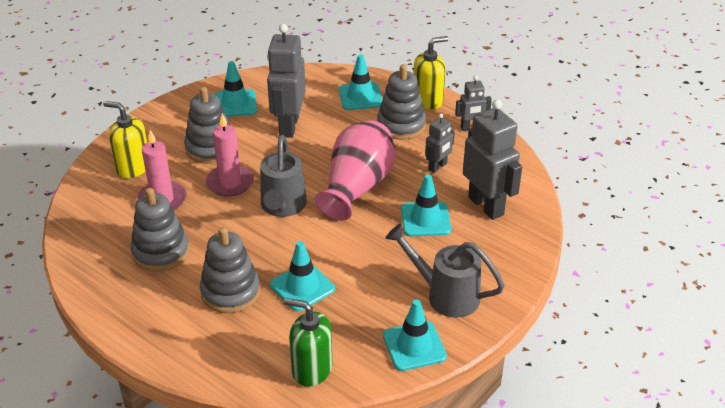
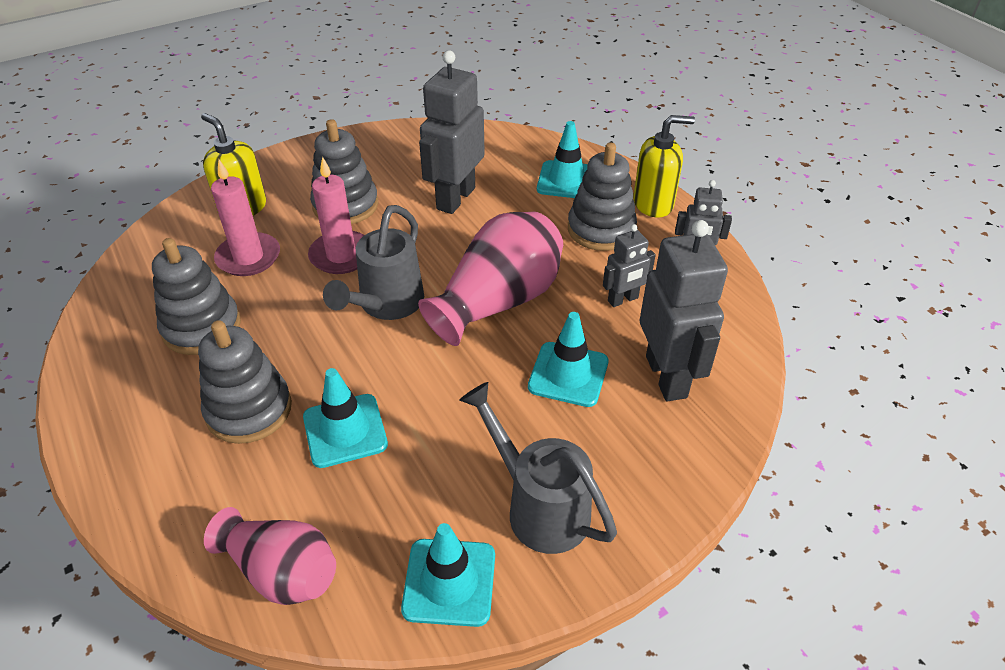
camera: 20 degrees right, 5 degrees up
turquoise traffic cone [215,61,257,117] -> none
green soap dispenser [284,298,333,387] -> pink vase [204,507,336,605]

